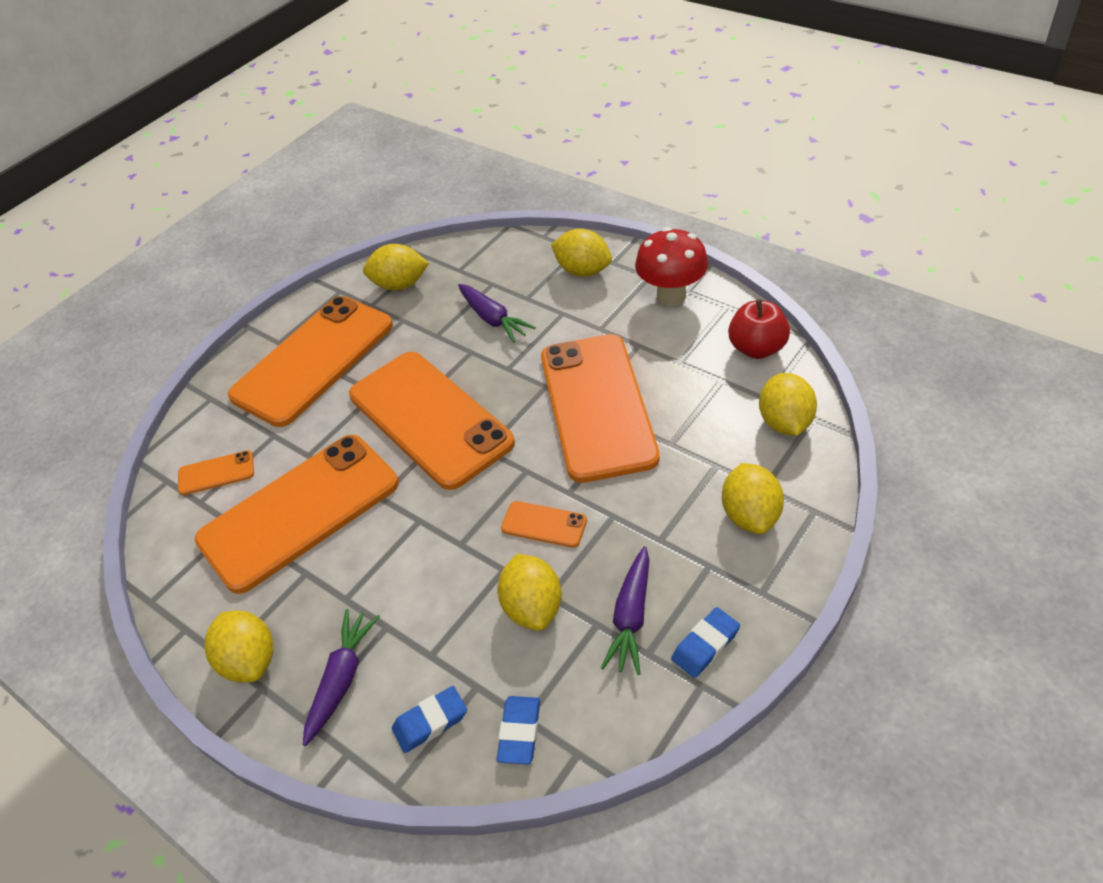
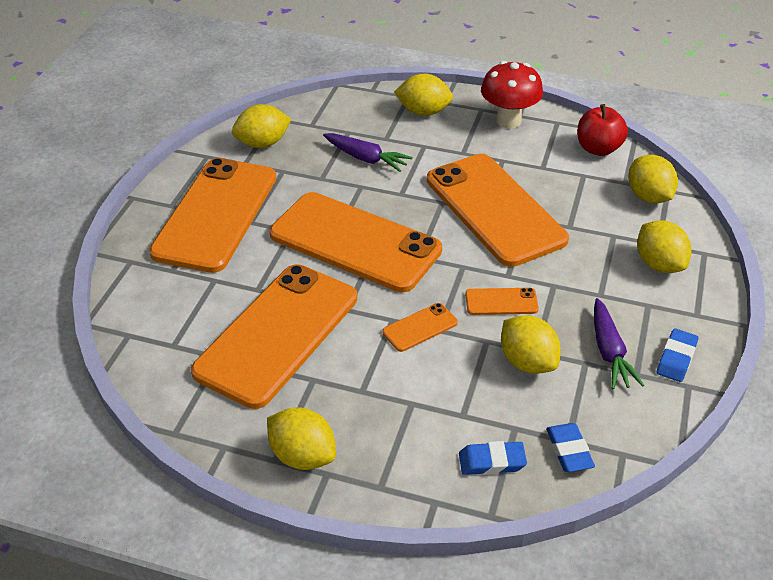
camera: 25 degrees left, 5 degrees down
orange phone [178,450,254,495] -> orange phone moved to [382,303,458,352]
purple carrot [303,609,380,746] -> none
blue eraser [392,686,467,753] -> blue eraser turned 45 degrees clockwise [459,441,527,475]

